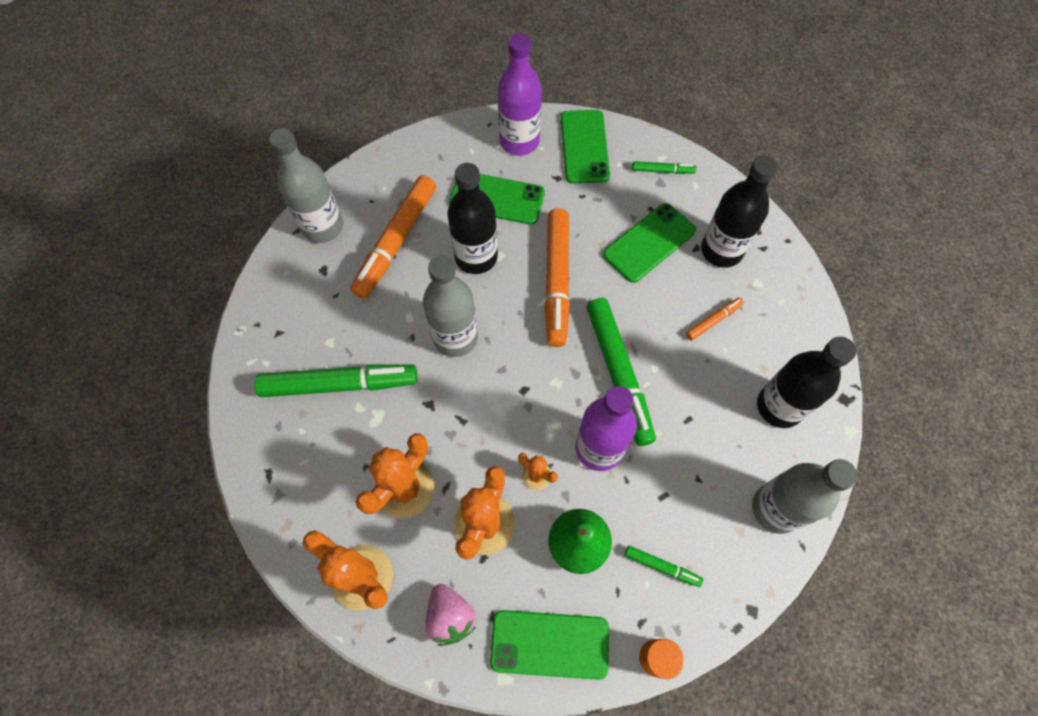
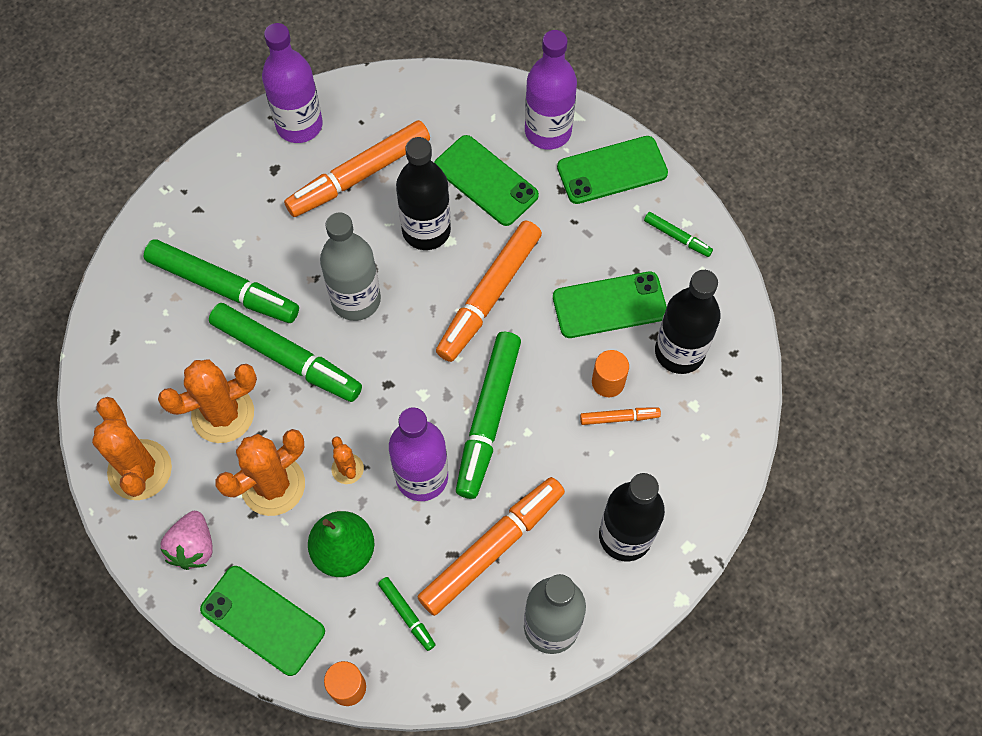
camera: 30 degrees right, 0 degrees up
grey bottle [269,128,343,243] -> purple bottle [262,23,323,143]
green phone [561,110,610,184] -> green phone turned 45 degrees clockwise [557,136,668,204]
none -> green marker [209,303,362,402]
none -> orange marker [418,477,565,616]
none -> orange cylinder [592,350,629,397]

